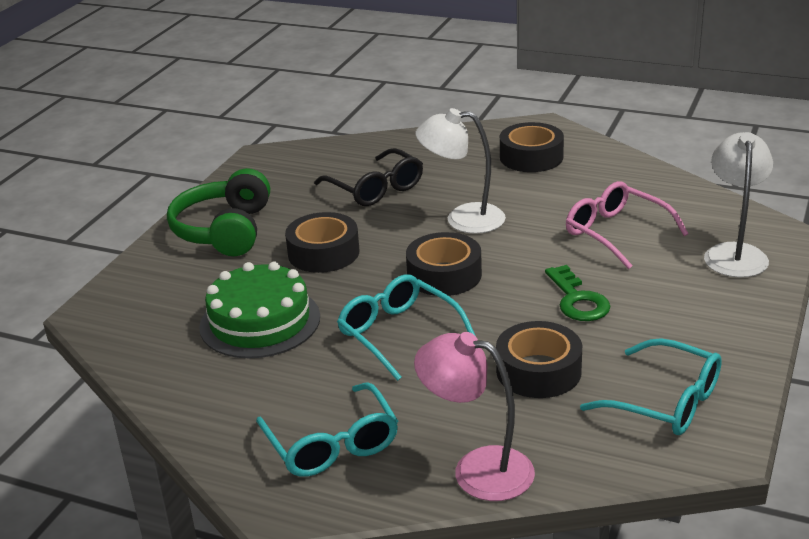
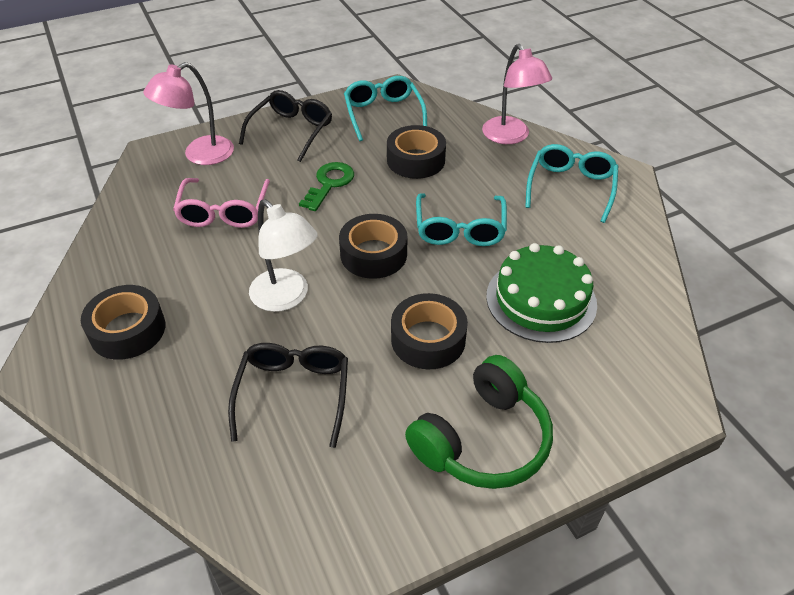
camera: 140 degrees left, 15 degrees up
white lamp [704,132,773,278] -> pink lamp [143,62,234,165]
none -> black glasses [239,90,332,162]

